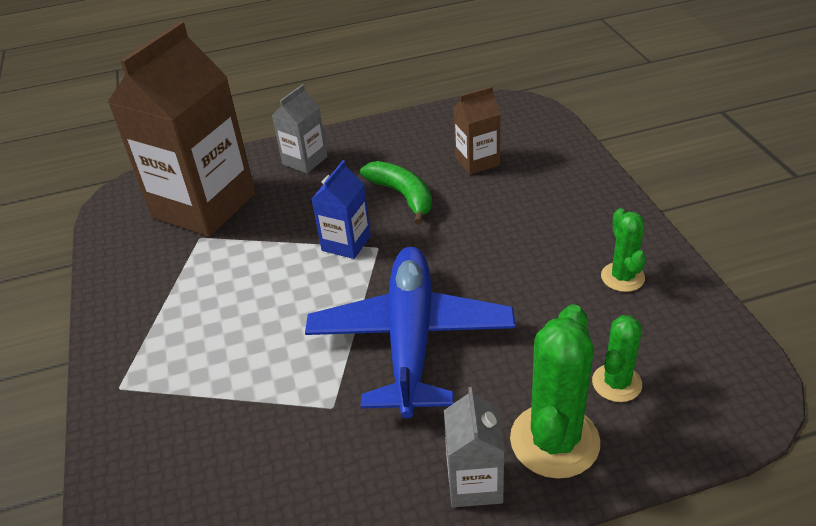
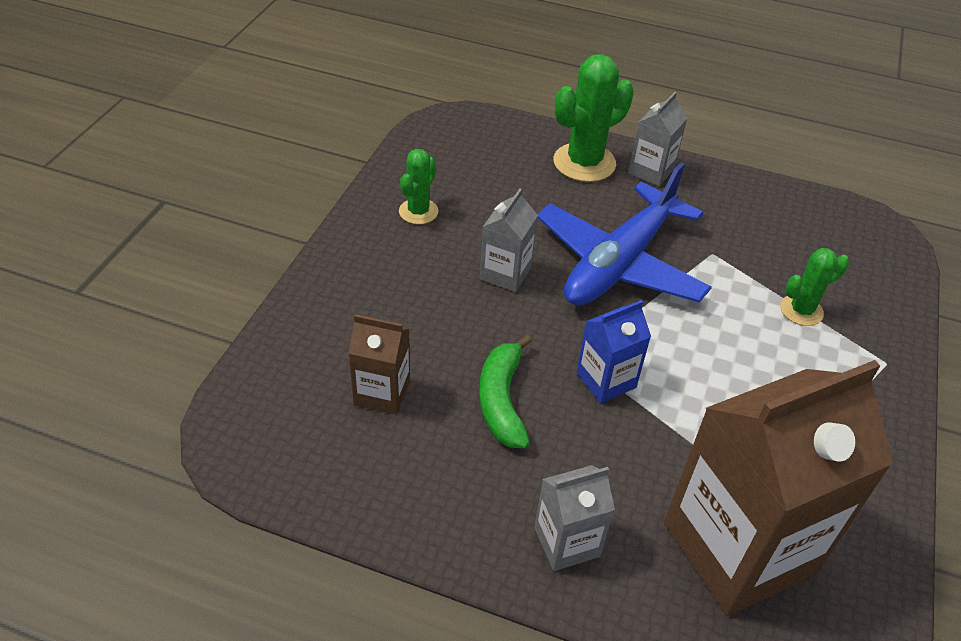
camera: 150 degrees left, 5 degrees up
green cactus [592,315,642,402] -> green cactus moved to [780,248,849,326]
none -> grey carton [480,188,538,292]

